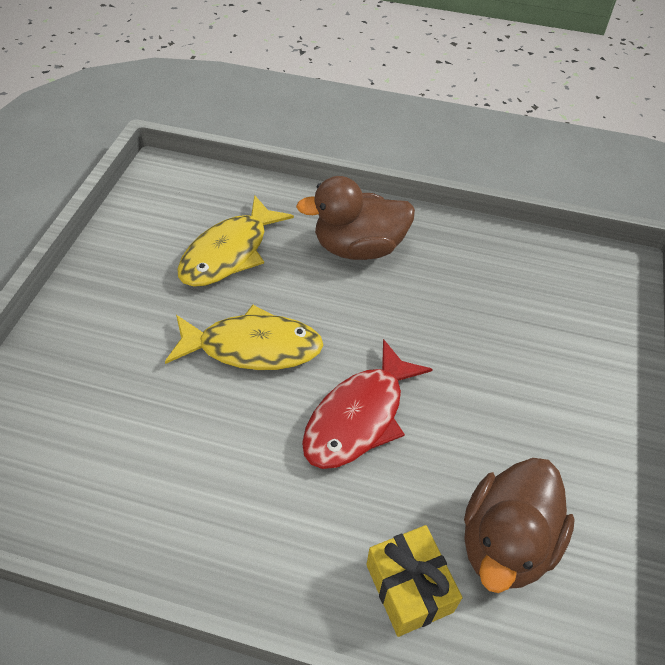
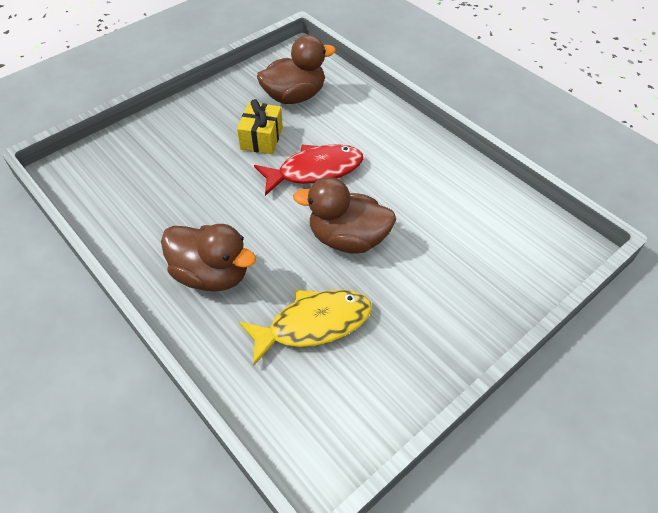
camera: 145 degrees left, 0 degrees up
yellow fish [165,305,323,370] -> brown duck [293,177,396,254]
yellow gift [366,525,463,637] -> yellow gift moved to [237,99,283,154]

